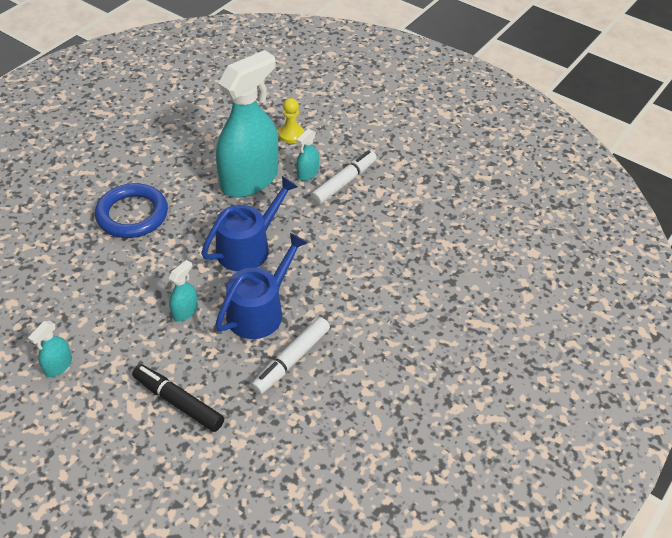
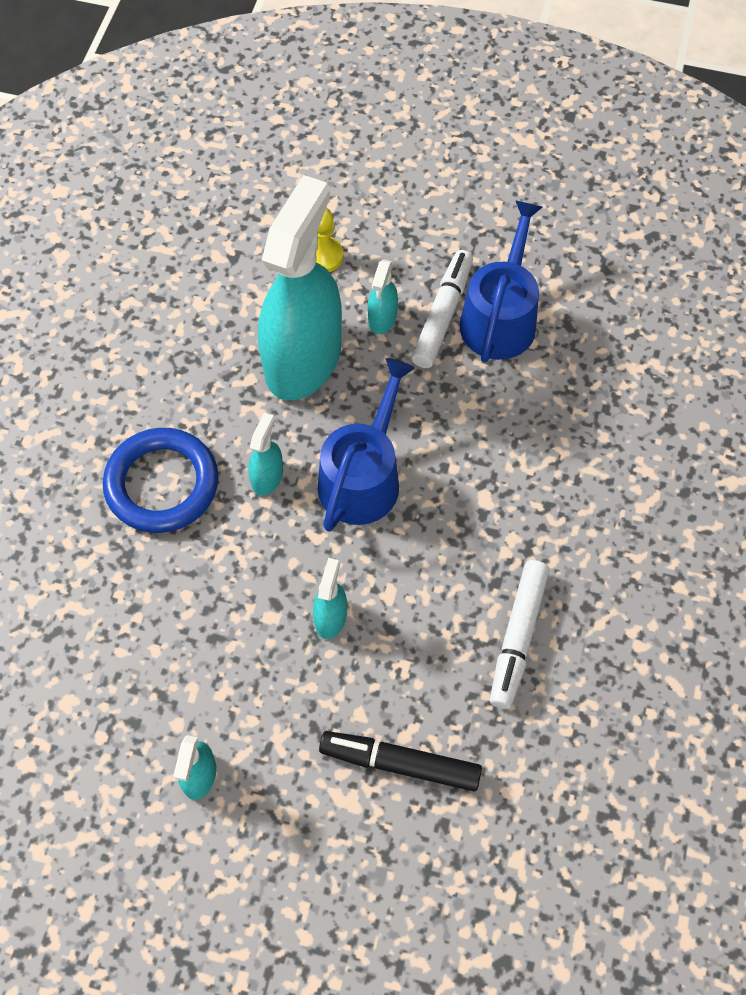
camera: 20 degrees left, 15 degrees up
blue watering can [215,233,308,339] -> blue watering can moved to [460,200,542,362]
none -> turquoise spray bottle [249,413,283,496]

